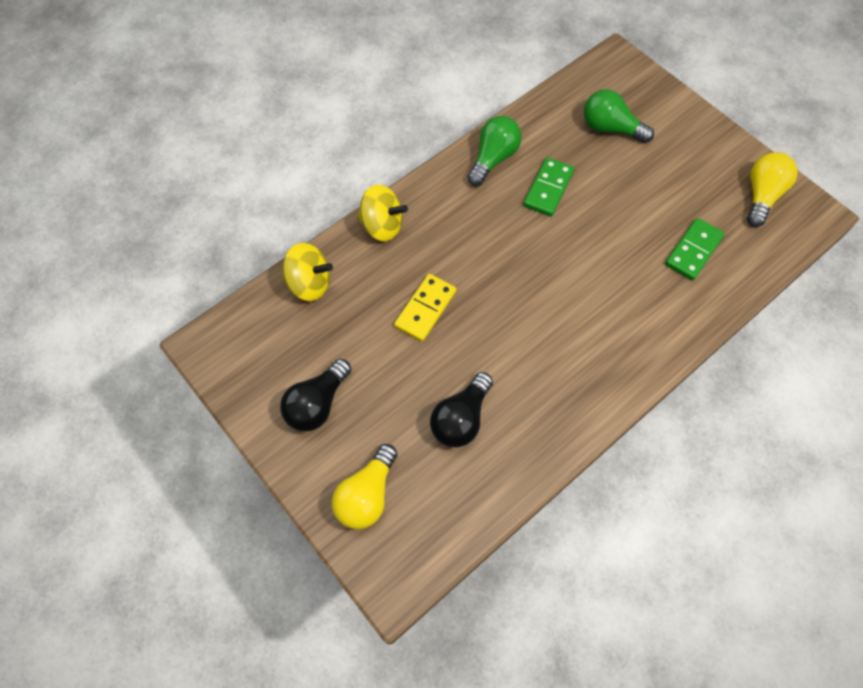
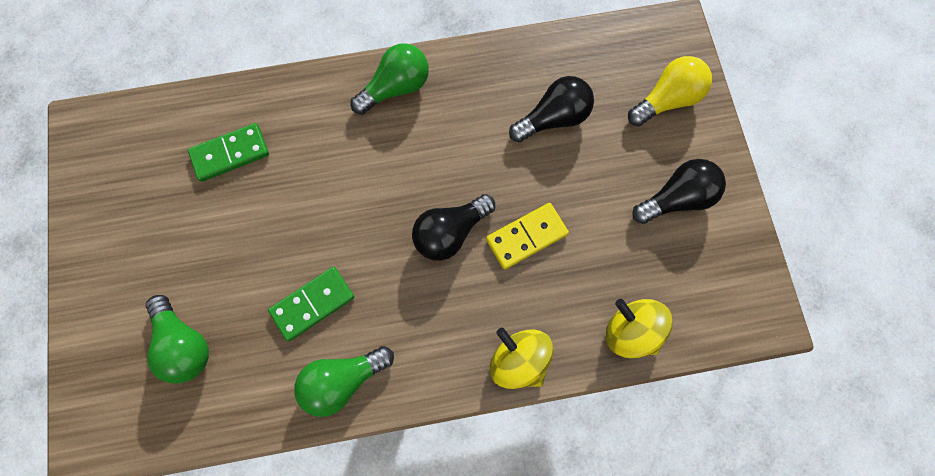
camera: 150 degrees left, 10 degrees up
yellow light bulb [747,152,798,227] -> none
none -> green light bulb [351,43,429,115]
none -> black light bulb [412,194,495,261]

